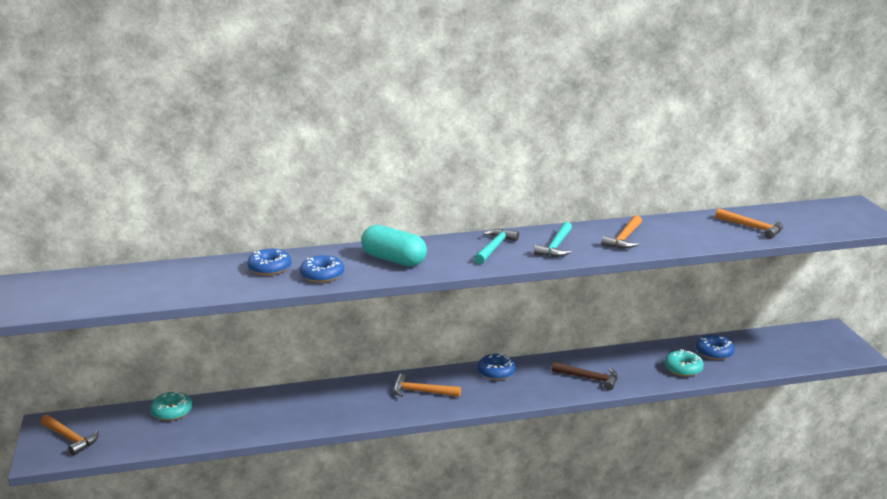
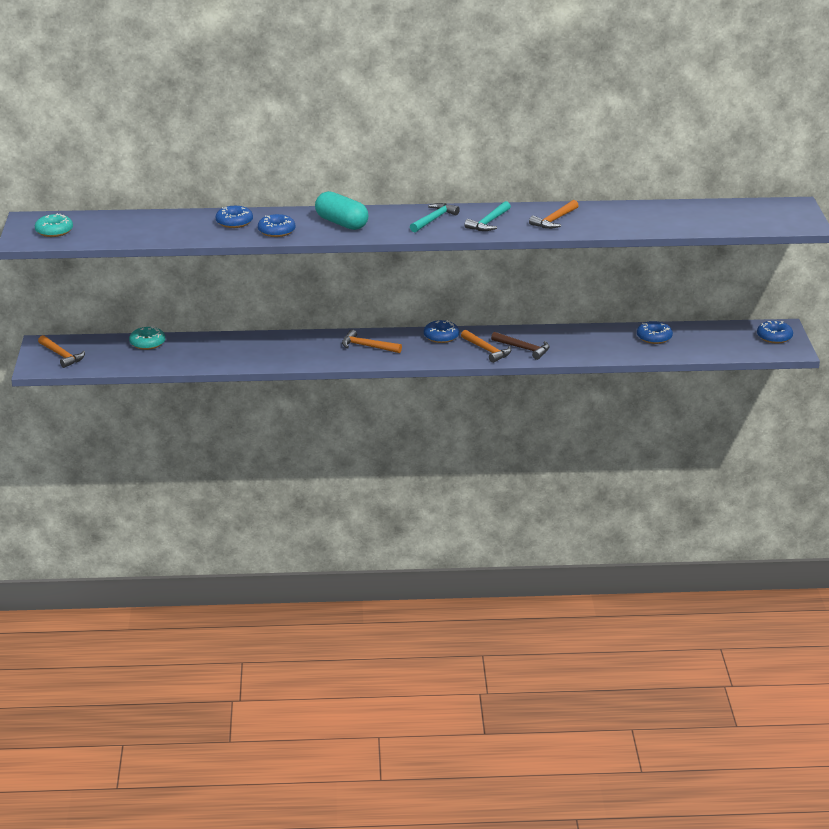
camera: 10 degrees right, 5 degrees up
turquoise donut [665,349,704,376] -> turquoise donut moved to [35,213,73,237]
orange hammer [715,208,783,239] -> orange hammer moved to [461,330,511,363]
none -> blue donut [757,321,793,343]

